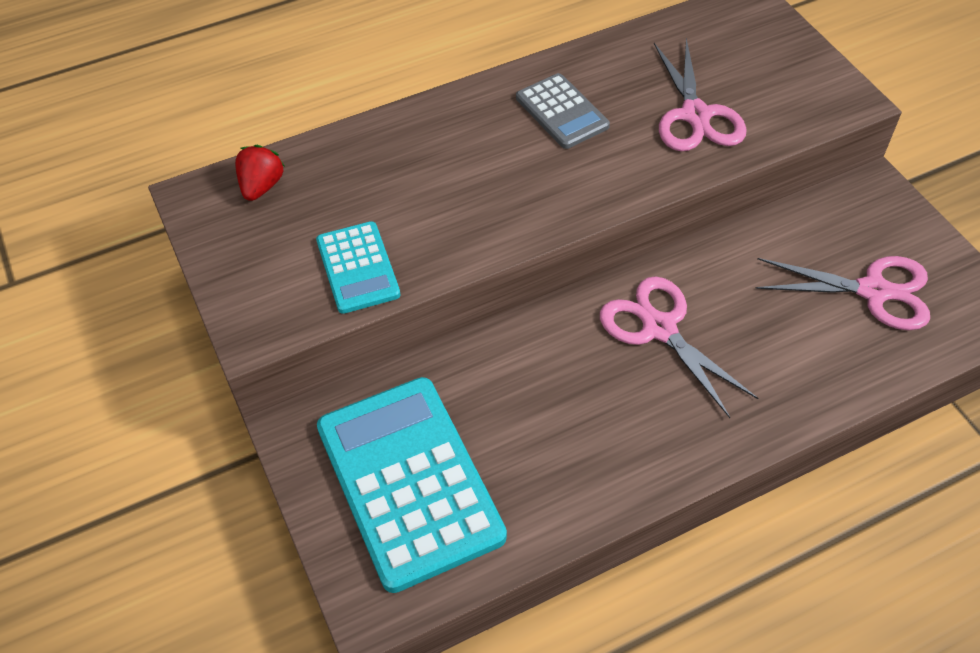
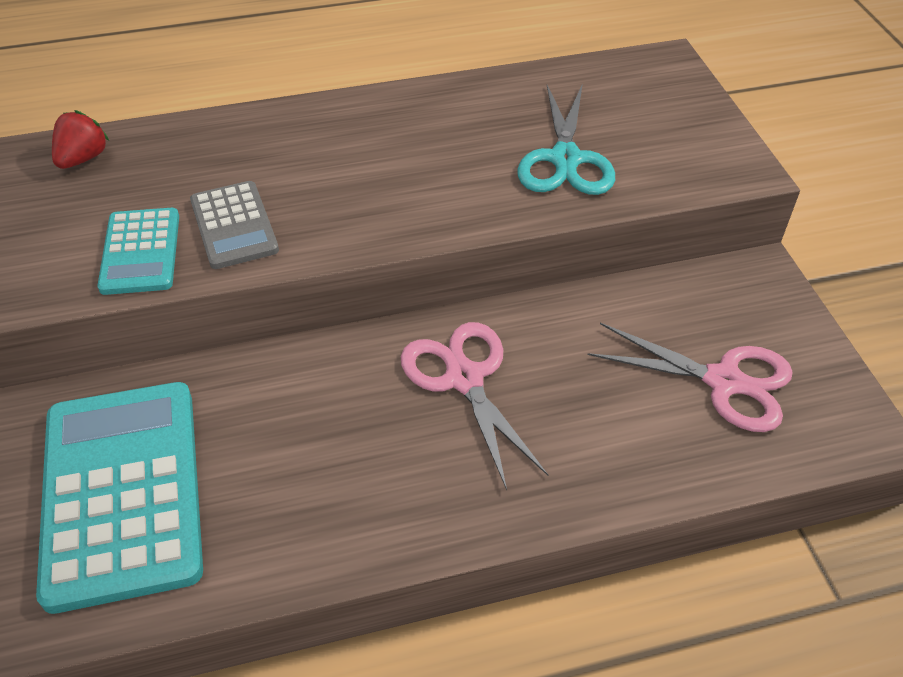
camera: 10 degrees right, 5 degrees down
grey calculator [516,73,610,149] -> grey calculator moved to [190,181,279,269]
pink scissors [654,38,747,151] -> turquoise scissors [517,83,615,195]

